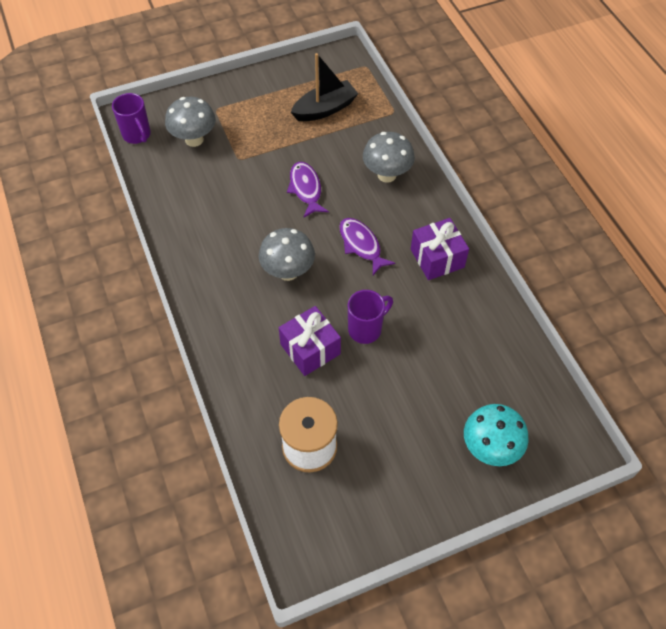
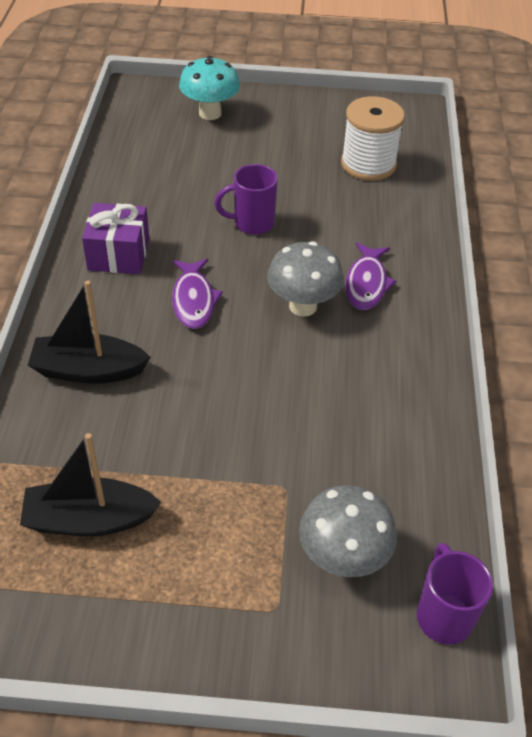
camera: 155 degrees left, 10 degrees down
purple gift [279,306,341,376] -> none
purple fish [287,162,329,218] -> purple fish moved to [345,242,396,310]
grey mushroom [363,132,415,183] -> black boat [28,281,151,384]

